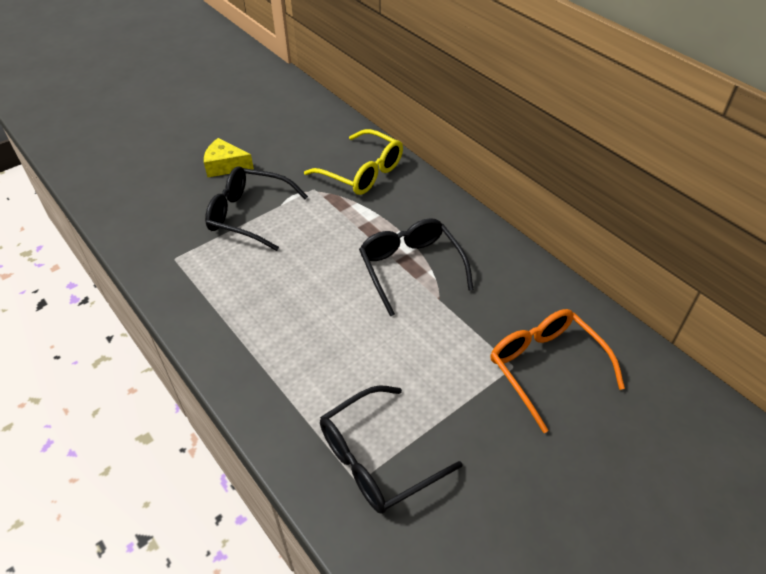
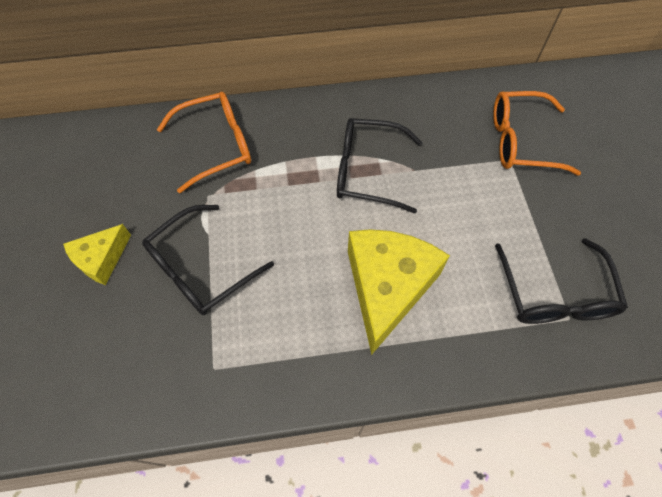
camera: 60 degrees left, 15 degrees up
yellow glasses [304,129,403,195] -> orange glasses [157,92,251,193]
none -> yellow cheese [348,229,450,355]

